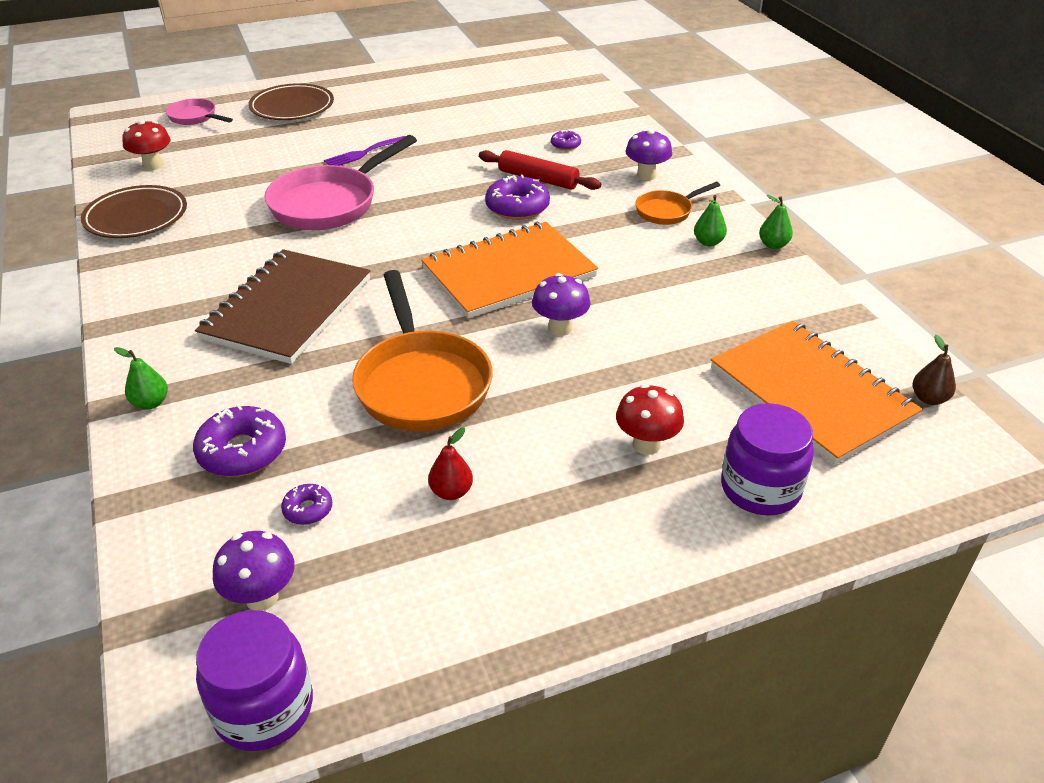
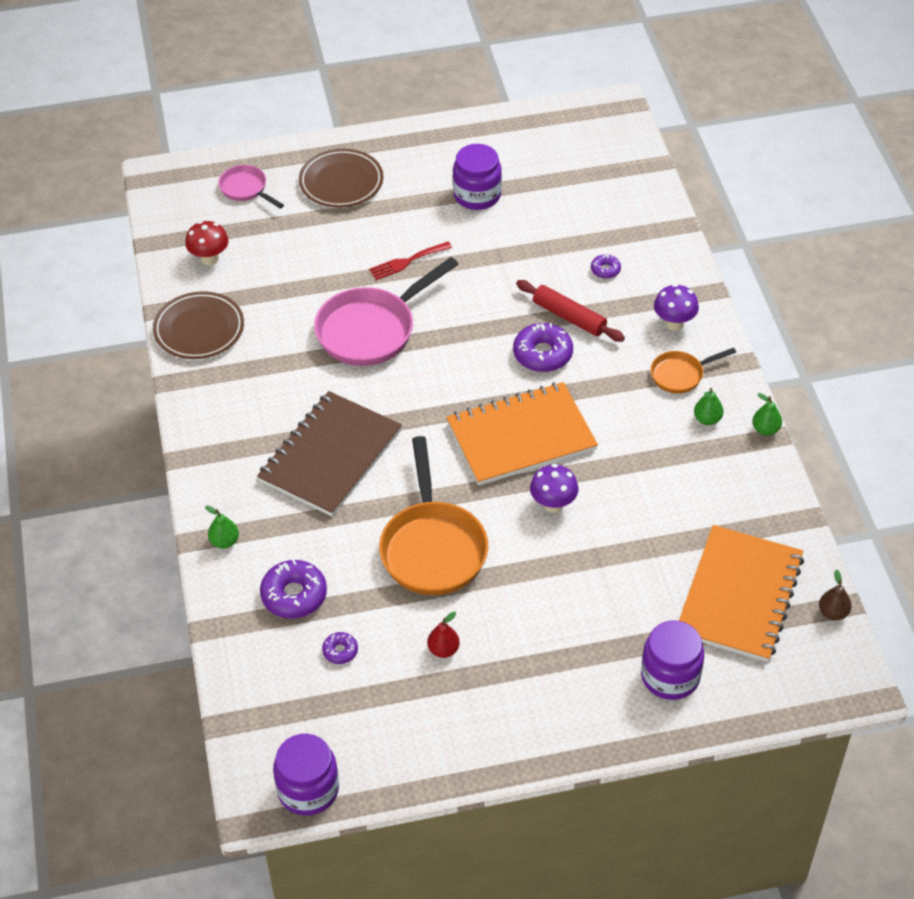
camera: 10 degrees right, 10 degrees up
purple mushroom [213,531,295,611] -> none
purple fork [324,136,405,166] -> red fork [369,242,452,280]
red mushroom [616,384,684,455] -> none
orange notebook [711,321,923,465] -> orange notebook turned 45 degrees clockwise [679,525,804,662]
none -> purple jar [453,144,502,210]

